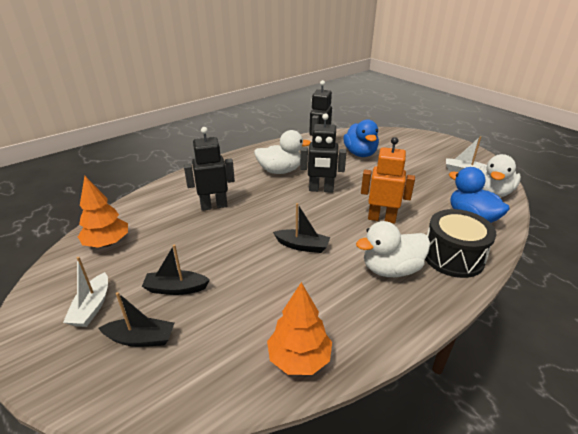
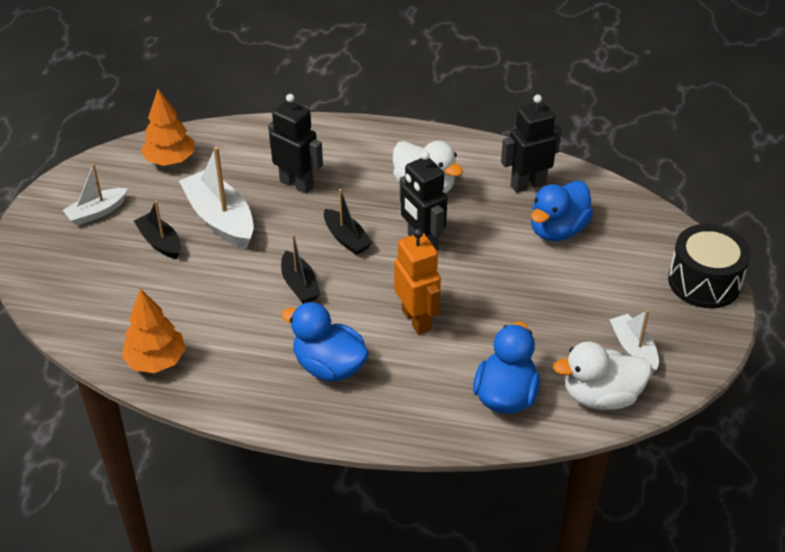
camera: 50 degrees right, 10 degrees up
black boat [99,292,174,347] -> black boat moved to [324,189,373,255]
white duck [356,221,430,277] -> blue duck [281,302,369,381]
black drum [425,209,496,278] -> black drum moved to [668,224,751,308]
none -> white boat [179,147,254,249]

